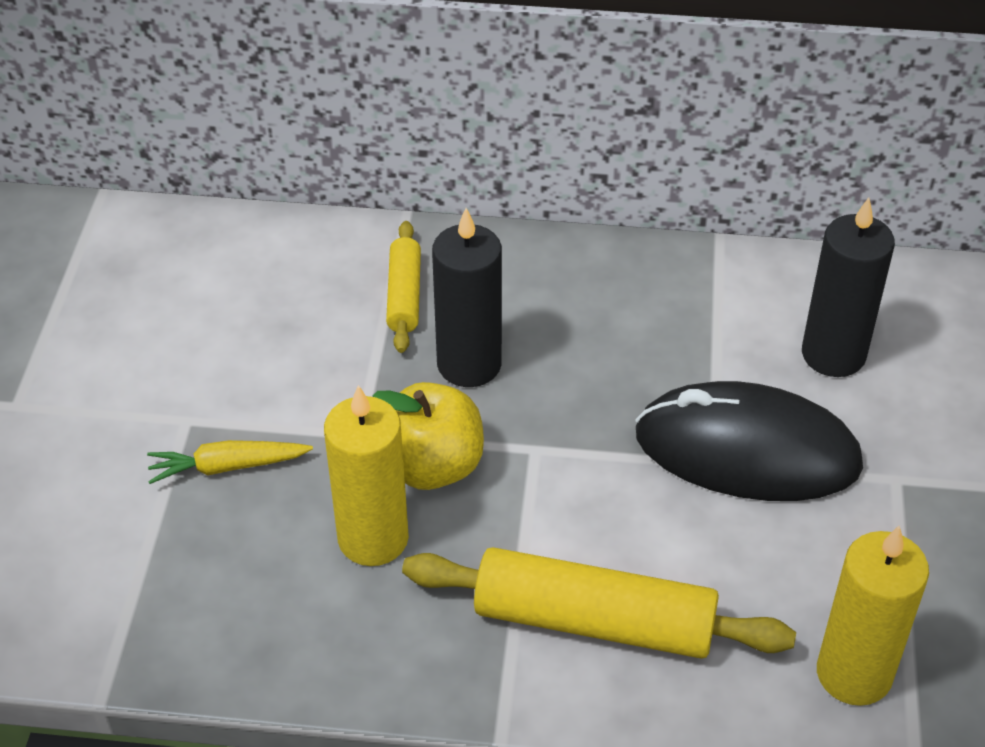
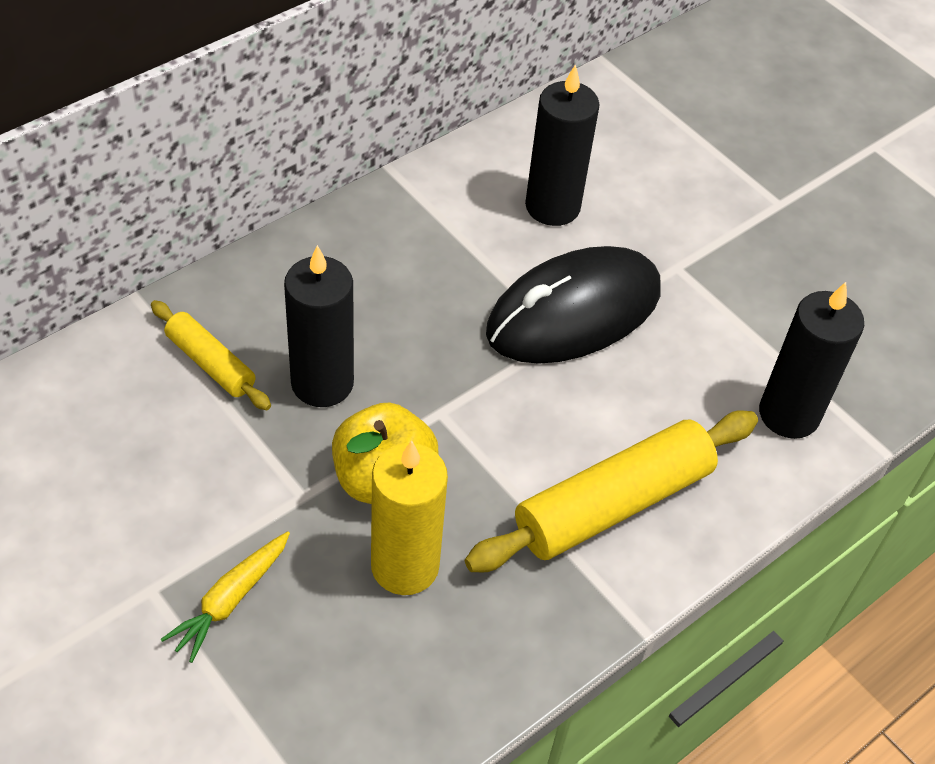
camera: 50 degrees left, 5 degrees up
yellow candle [817,526,929,706] -> black candle [759,282,864,439]

